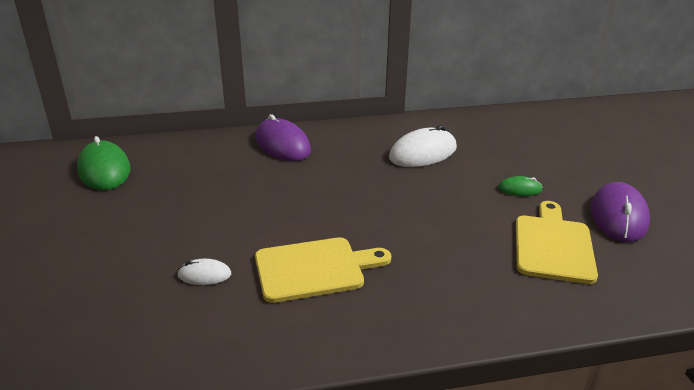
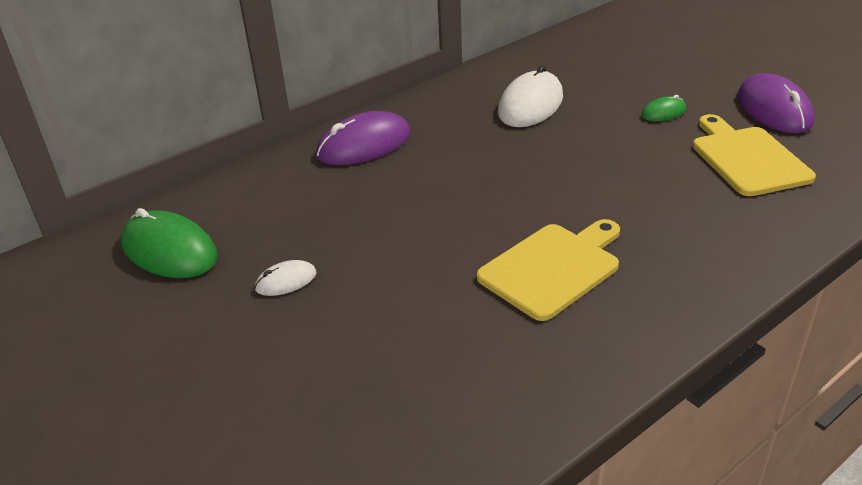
camera: 25 degrees left, 5 degrees up
white mouse [177,259,231,285] -> white mouse moved to [254,260,317,296]
purple mouse [255,114,311,161] -> purple mouse turned 60 degrees counterclockwise [316,111,411,165]

